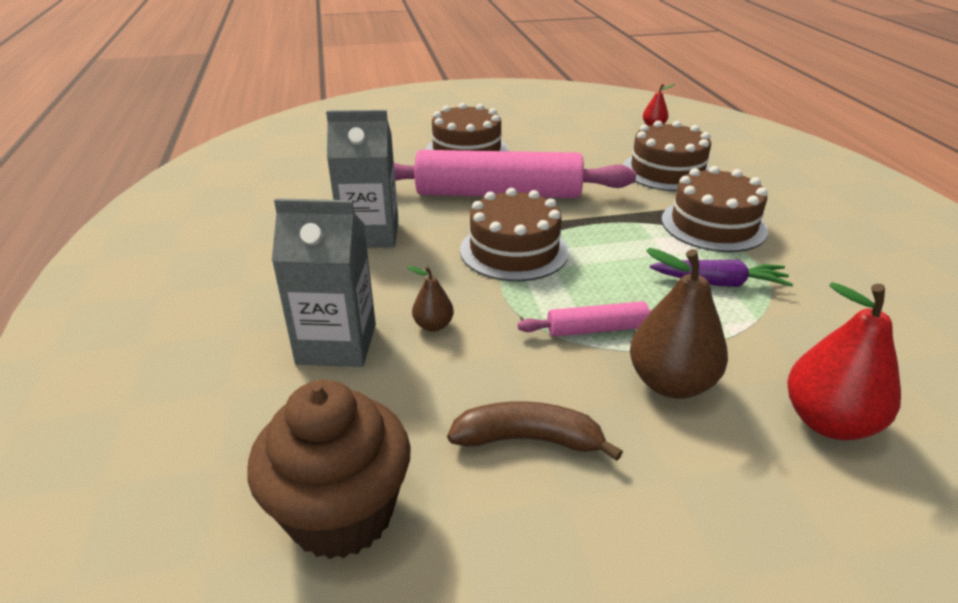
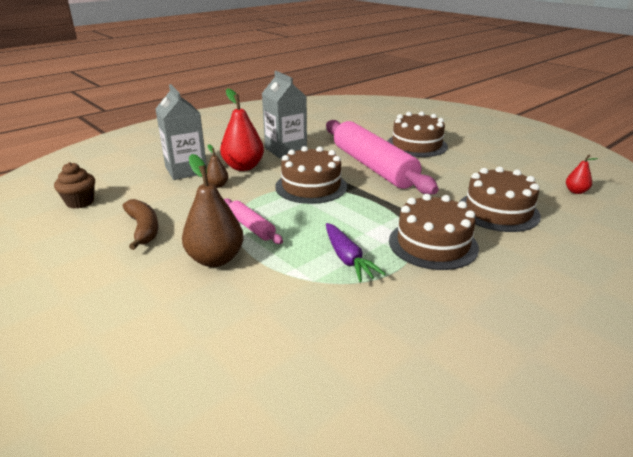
camera: 60 degrees right, 5 degrees down
brown cupcake [248,380,411,559] -> brown cupcake [54,162,95,209], size x0.58
red pear [787,282,901,440] -> red pear moved to [220,88,264,171]

